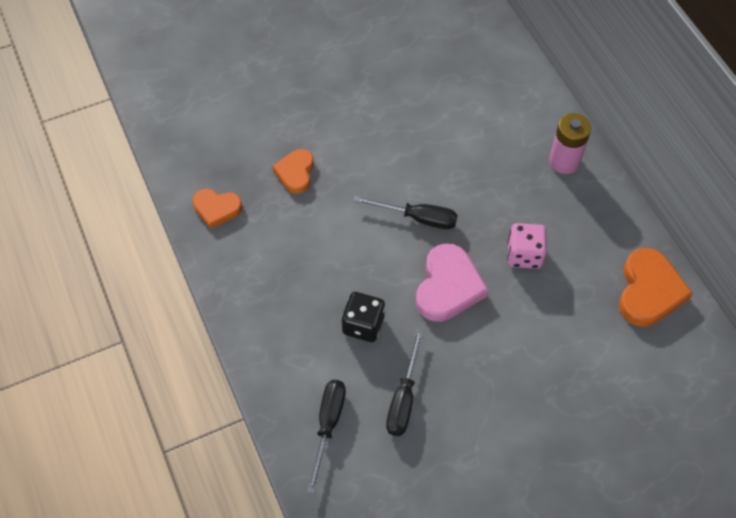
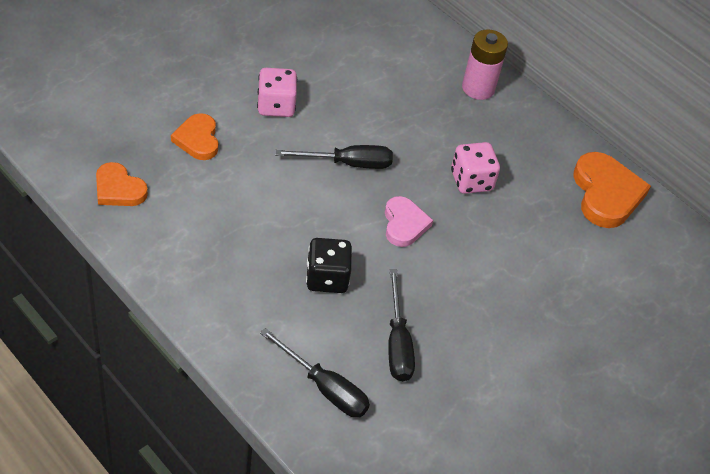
camera: 25 degrees left, 10 degrees down
orange heart [192,189,242,229] -> orange heart turned 45 degrees clockwise [96,162,148,206]
black screwdriver [307,380,346,494] -> black screwdriver turned 135 degrees clockwise [260,328,370,418]
pink heart [416,243,489,322] -> pink heart [385,196,433,247], size x0.62
none -> pink dice [257,68,297,117]

